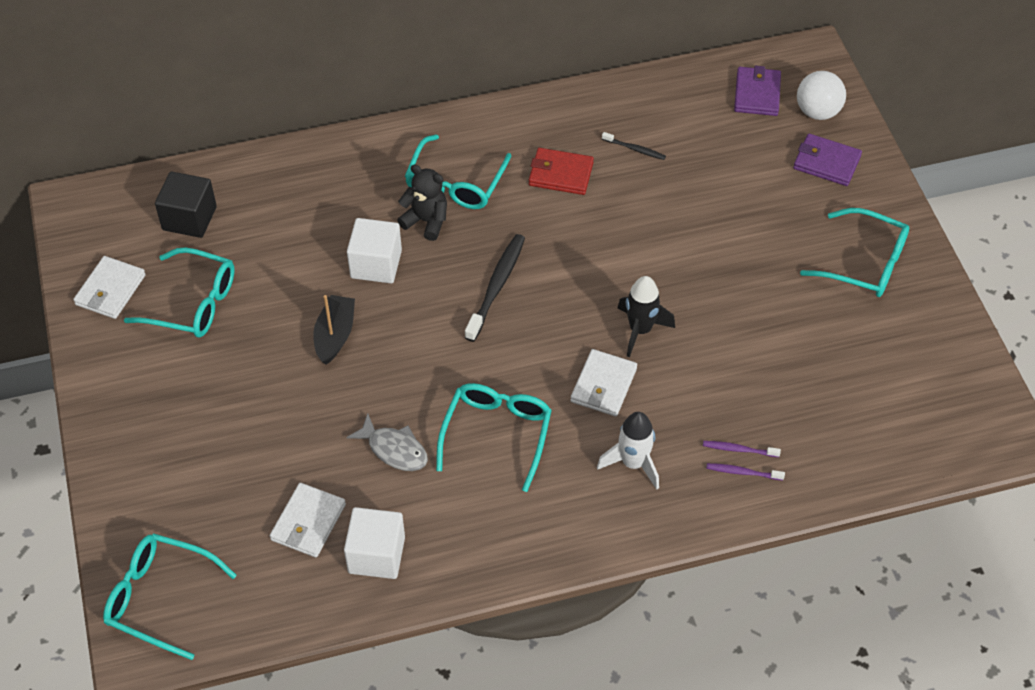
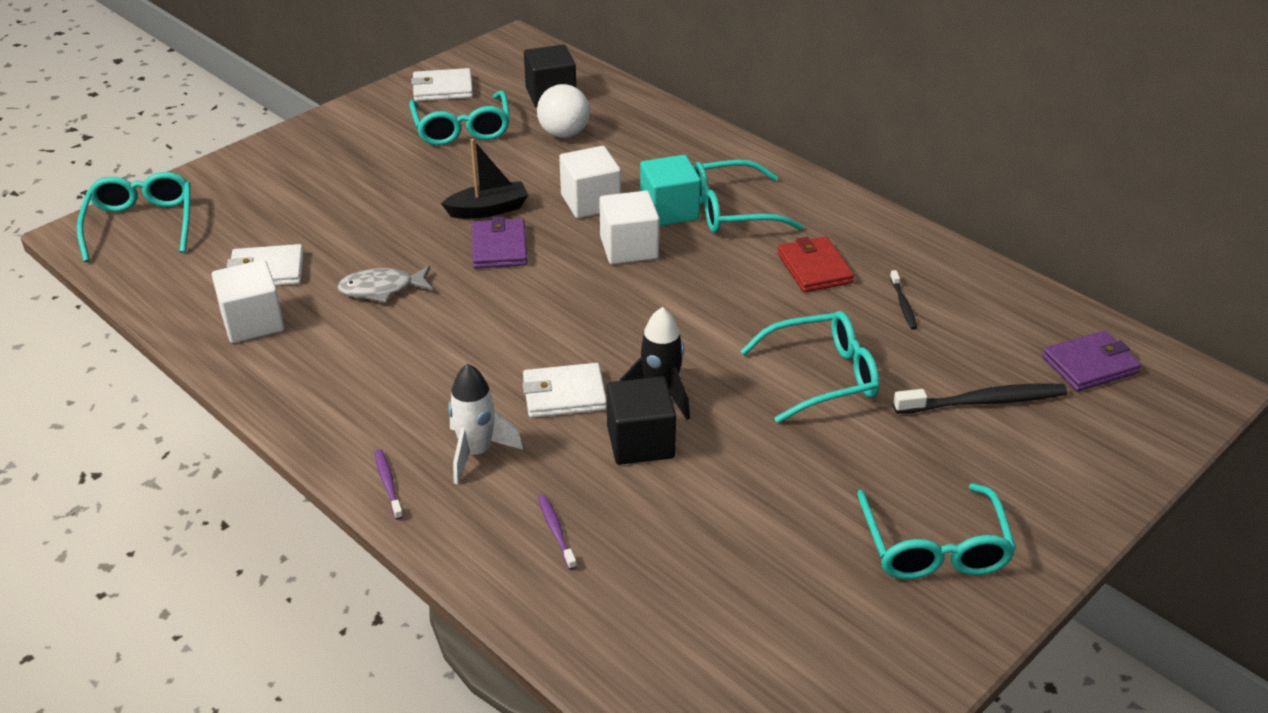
camera: 60 degrees right, 15 degrees down
grey fish [346,413,428,471] -> grey fish turned 75 degrees clockwise [337,266,433,303]
black teddy bear [397,164,447,241] -> turquoise cube [640,155,701,226]
turquoise glasses [436,383,552,492] -> turquoise glasses moved to [740,311,880,423]
black toothbrush [465,234,525,342] -> black toothbrush moved to [893,383,1068,414]
purple toothbrush [706,463,785,481] -> purple toothbrush moved to [375,449,403,520]
purple wallet [793,134,862,186] -> purple wallet moved to [472,216,528,269]
white ball [797,71,846,120] -> white ball moved to [537,84,590,138]
none -> white cube [599,191,659,264]
none -> black cube [606,376,676,465]

